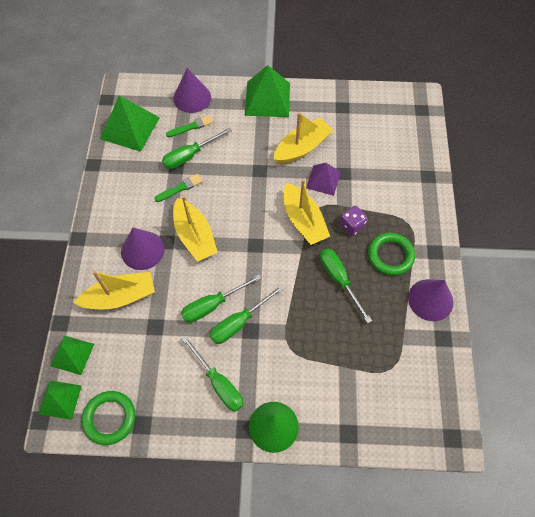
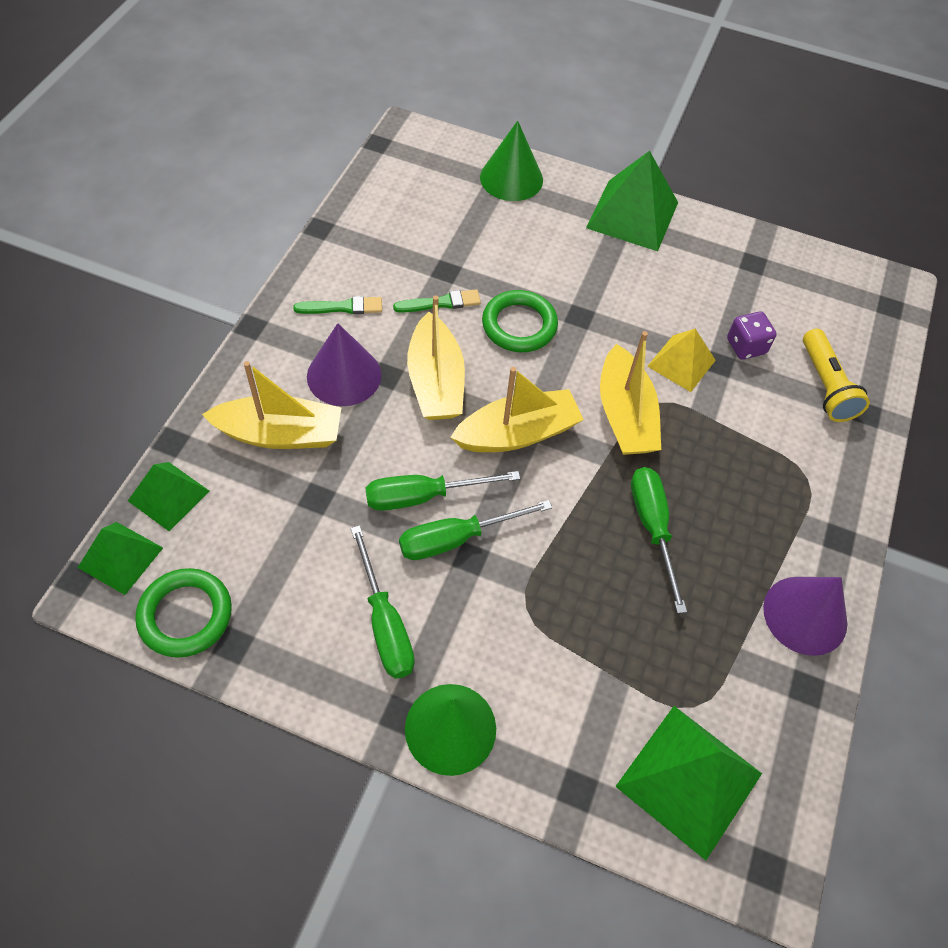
camera: 15 degrees right, 5 degrees down
green pyramid [100,95,160,152] -> green pyramid moved to [615,706,762,860]
green screwdriver [162,128,232,169] -> none
green brush [166,115,213,137] -> green brush moved to [293,296,382,314]
purple cone [173,68,211,113] -> green cone [480,121,543,201]
yellow boat [273,112,333,164] -> yellow boat moved to [450,367,584,452]
purple pyramid [306,163,341,196] -> yellow pyramid [647,329,716,392]
purple dice [340,206,368,236] -> purple dice moved to [727,311,777,360]
green ring [368,233,415,276] -> green ring moved to [482,290,558,352]
none -> yellow flashlight [803,329,870,422]

